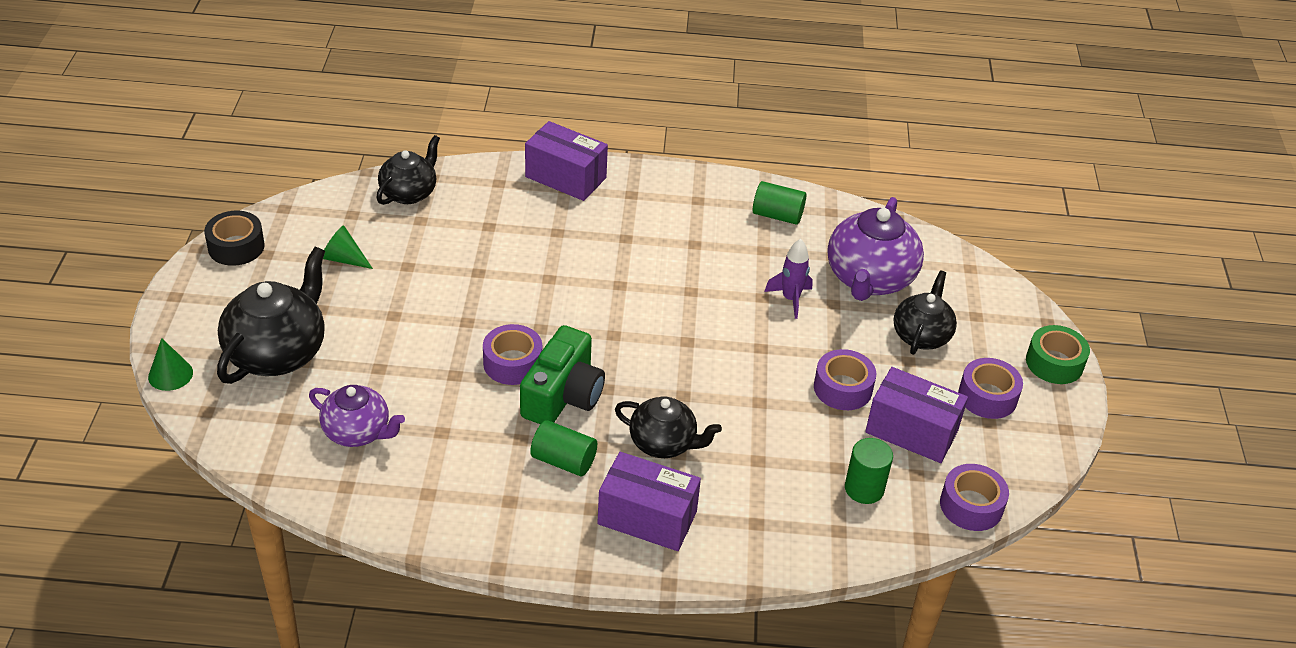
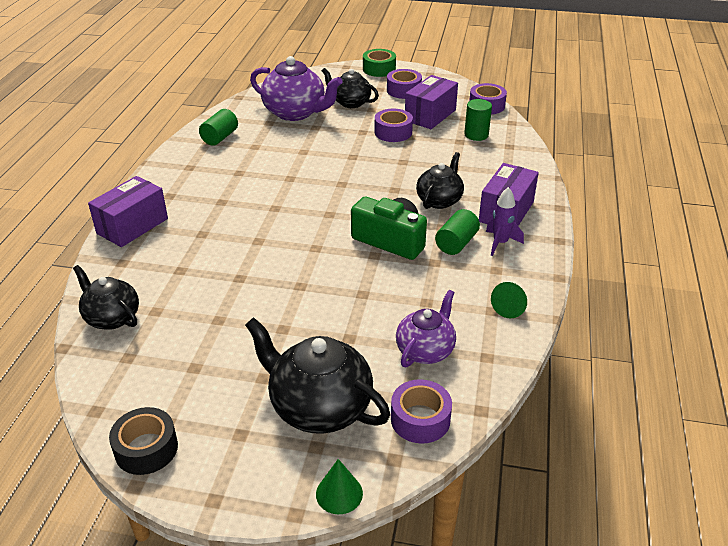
camera: 80 degrees left, 5 degrees down
green cone [323,225,373,269] -> green cone moved to [491,282,527,318]
purple tape [483,324,542,385] -> purple tape moved to [391,379,452,443]
purple rocket [764,239,813,319] -> purple rocket moved to [486,187,524,256]

